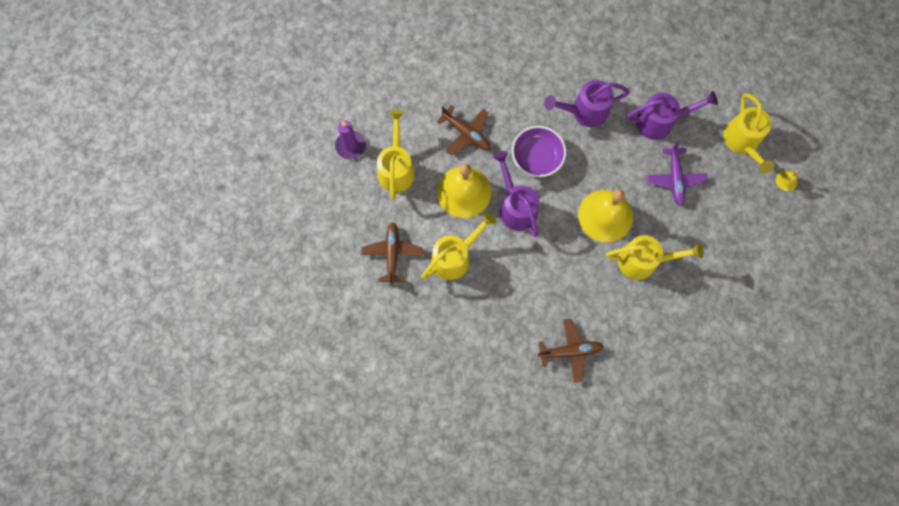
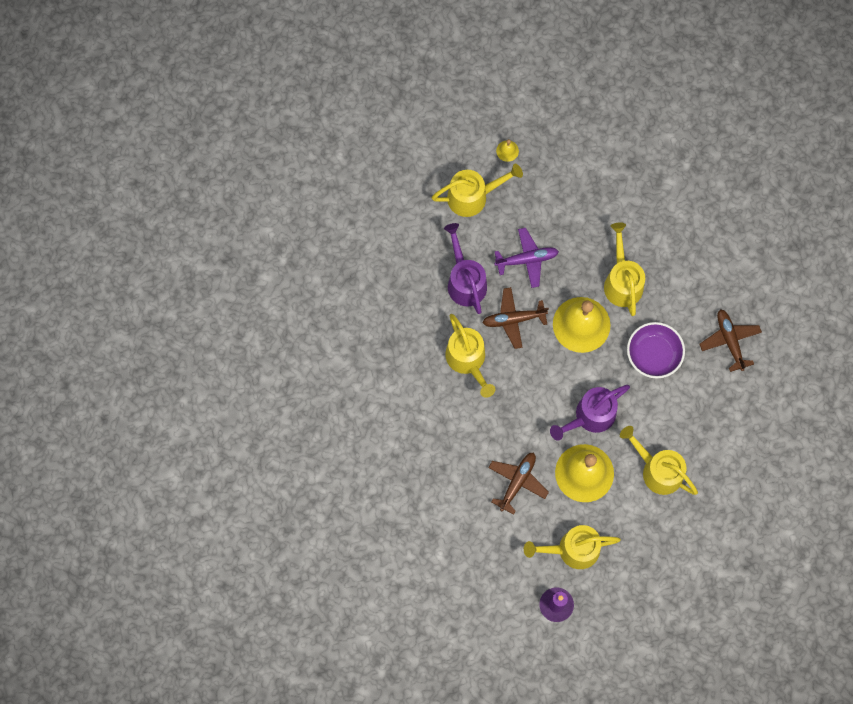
camera: 100 degrees left, 0 degrees up
brown plane [361,222,423,285] -> brown plane moved to [482,287,549,349]
purple bowl [512,126,566,177] -> purple bowl moved to [627,322,685,378]
purple watering can [544,80,629,127] -> yellow watering can [445,314,496,398]

